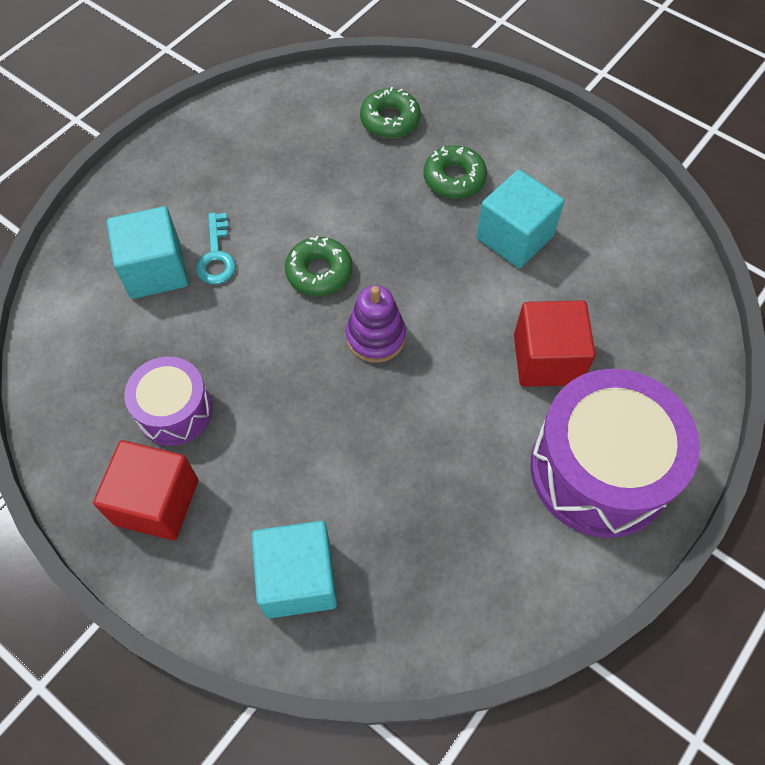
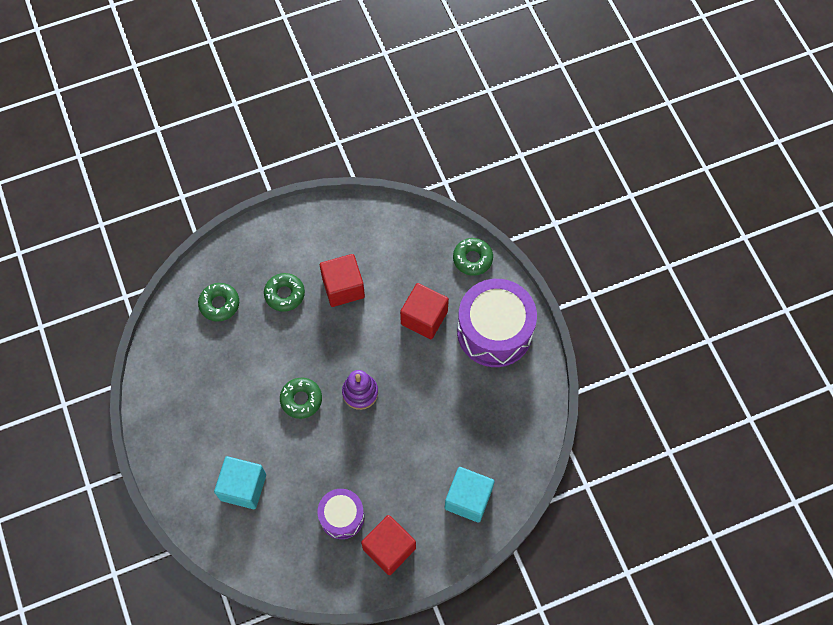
camera: 60 degrees left, 5 degrees up
turquoise key [196,213,236,284] -> none
turquoise cube [476,170,564,268] -> red cube [320,254,365,307]
none -> green donut [453,238,493,276]

